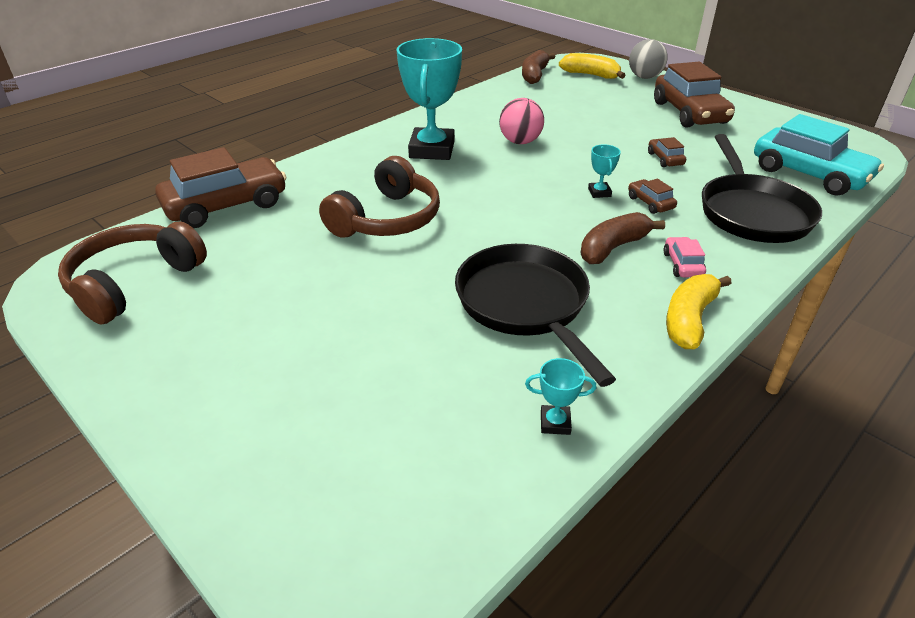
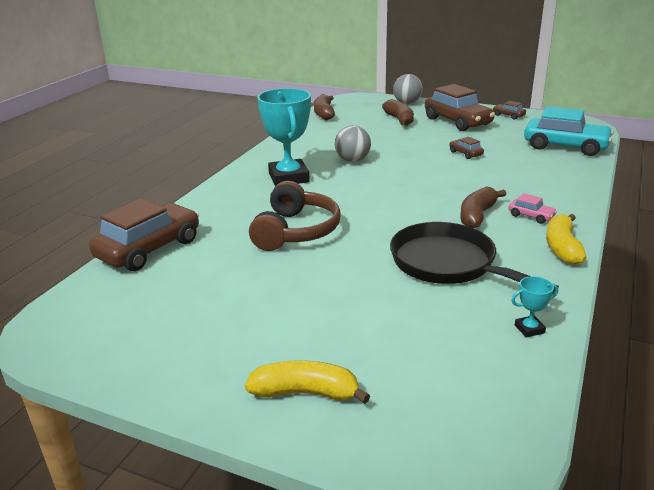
camera: 20 degrees left, 10 degrees down
brown headphones [58,221,207,324] -> none
pink ball [499,98,544,144] -> grey ball [335,125,371,162]
yellow banana [559,53,626,79] -> yellow banana moved to [245,361,370,404]
turquoise trophy [588,144,621,198] -> none
brown car [628,178,677,214] -> brown car moved to [493,101,526,120]
pink car [663,237,706,277] -> pink car turned 150 degrees clockwise [508,193,557,224]
black pan [702,134,822,243] -> none
none -> brown banana [382,99,414,126]

